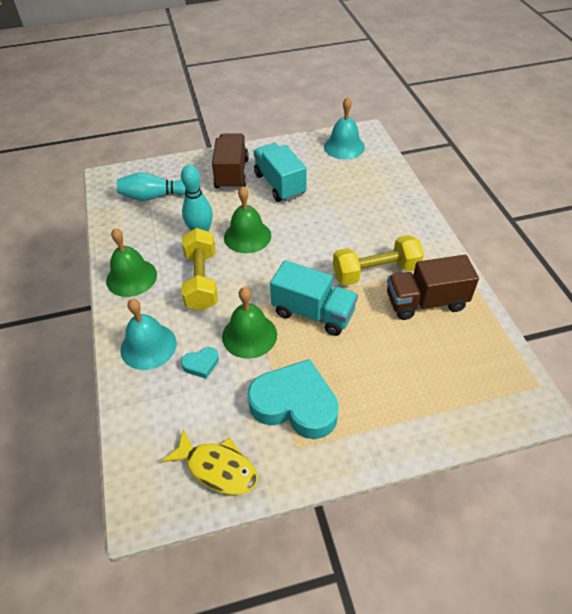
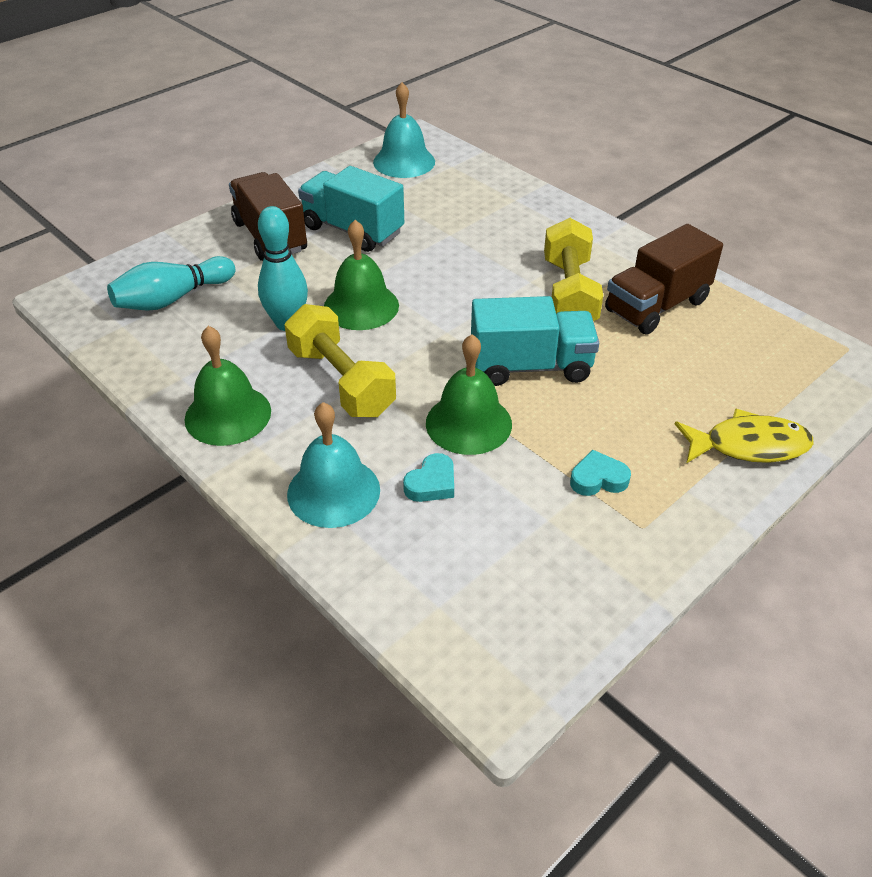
camera: 30 degrees left, 5 degrees down
yellow fish [161,429,258,495] -> yellow fish moved to [675,408,814,463]
turquoise heart [247,359,339,439] -> turquoise heart [570,450,631,496], size x0.43
yellow dumbbell [333,235,424,286] -> yellow dumbbell turned 45 degrees counterclockwise [544,218,603,321]

